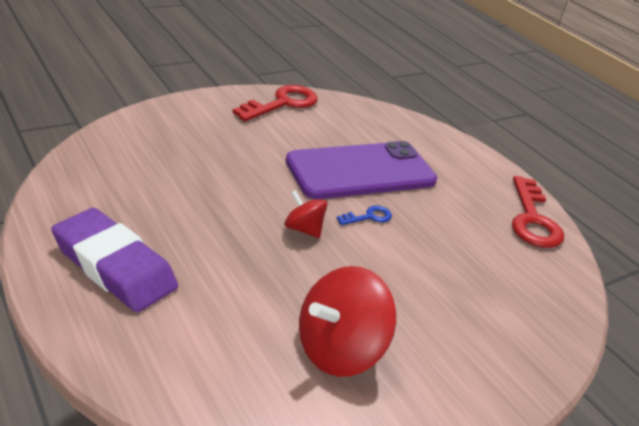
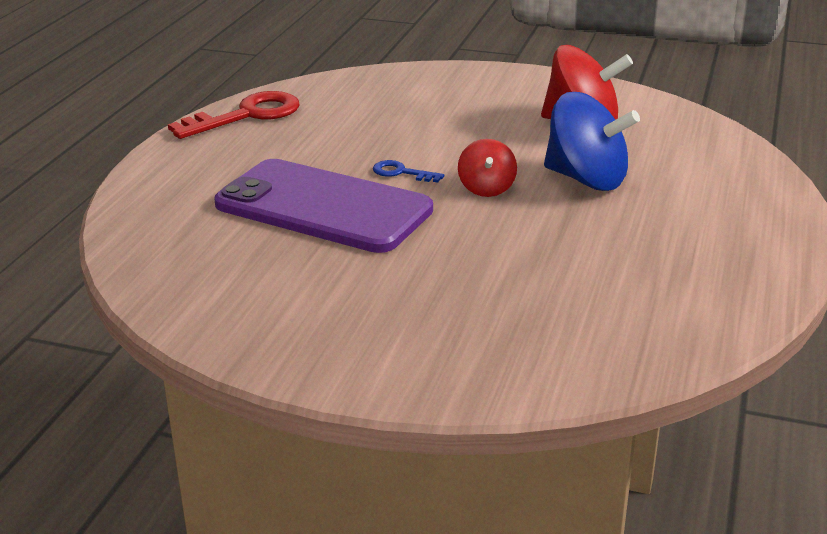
camera: 125 degrees left, 5 degrees down
purple eraser [51,208,178,312] -> none
red key [233,85,318,121] -> none
none -> blue spinning top [544,92,640,191]

